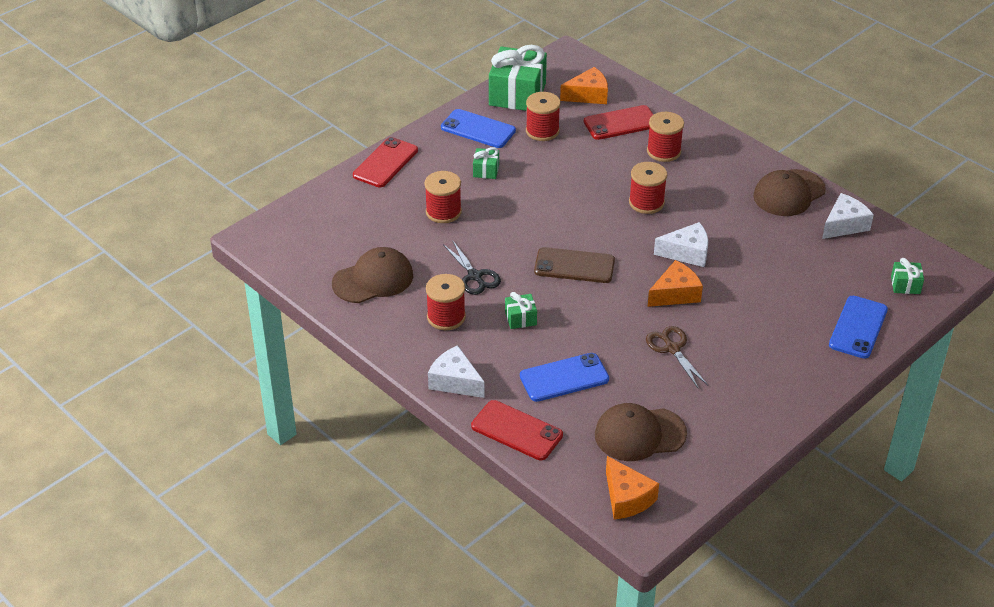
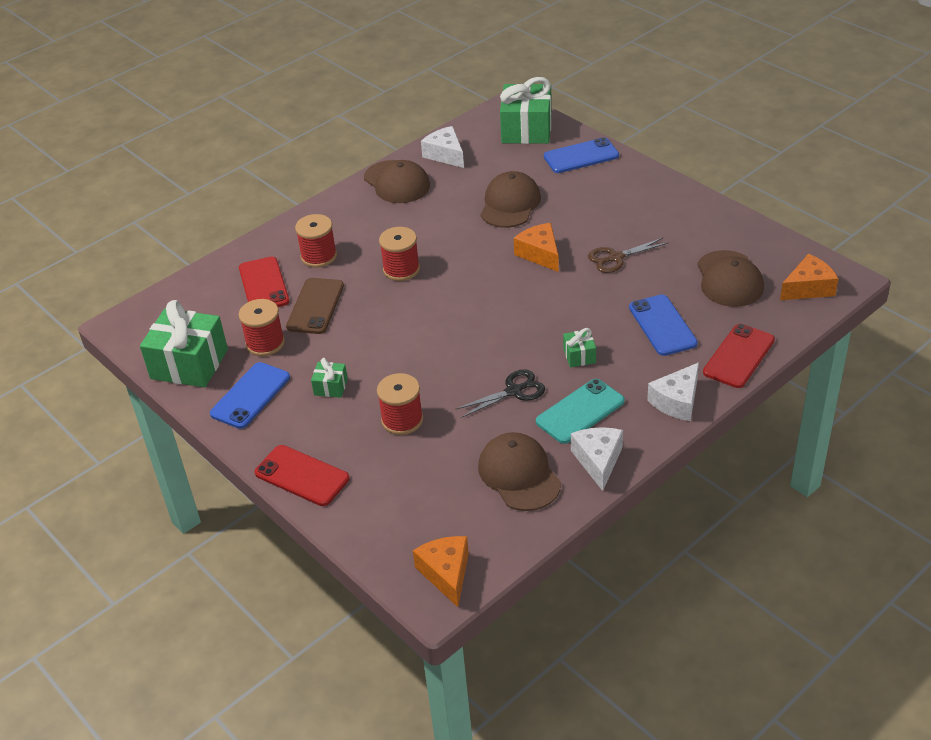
camera: 85 degrees left, 0 degrees up
red spool [426,274,466,330] -> turquoise phone [536,379,625,444]
brown phone [534,247,615,283] -> brown phone moved to [286,278,344,334]
orange cheese [560,67,608,104] -> orange cheese moved to [413,536,469,607]
white cheese [654,222,708,267] -> white cheese moved to [571,427,623,491]
blue phone [829,296,888,359] -> blue phone turned 45 degrees counterclockwise [544,137,619,173]
green gift [891,258,924,294] -> green gift [500,77,552,144], size x2.18
none -> brown cap [480,171,541,228]

